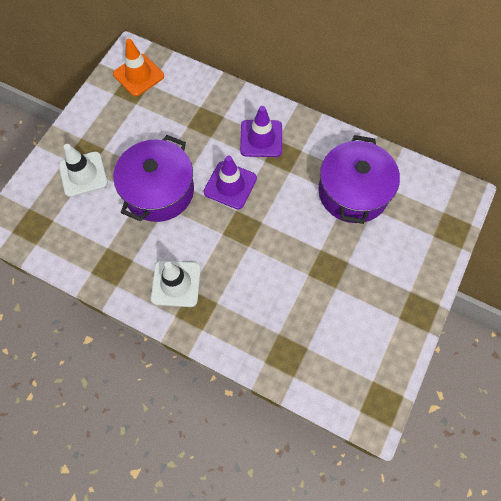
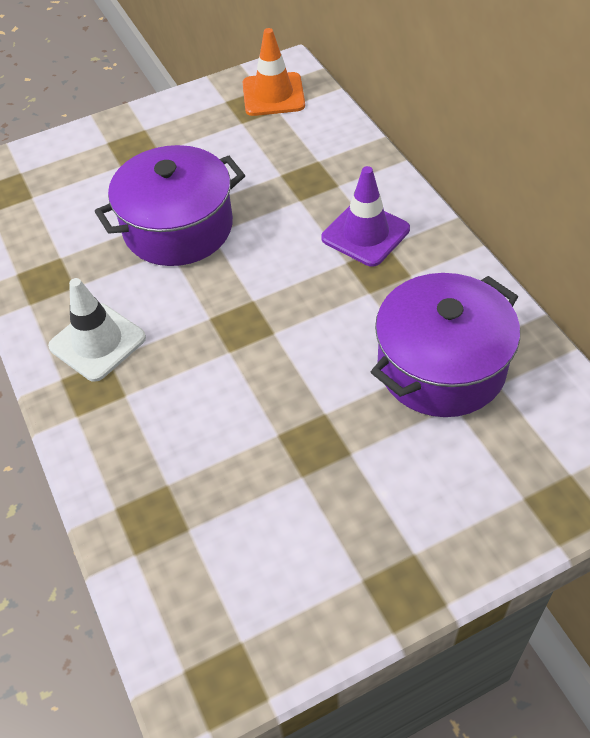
camera: 40 degrees right, 15 degrees down
white traffic cone [59,144,108,197] -> none
purple traffic cone [204,155,257,209] -> none

